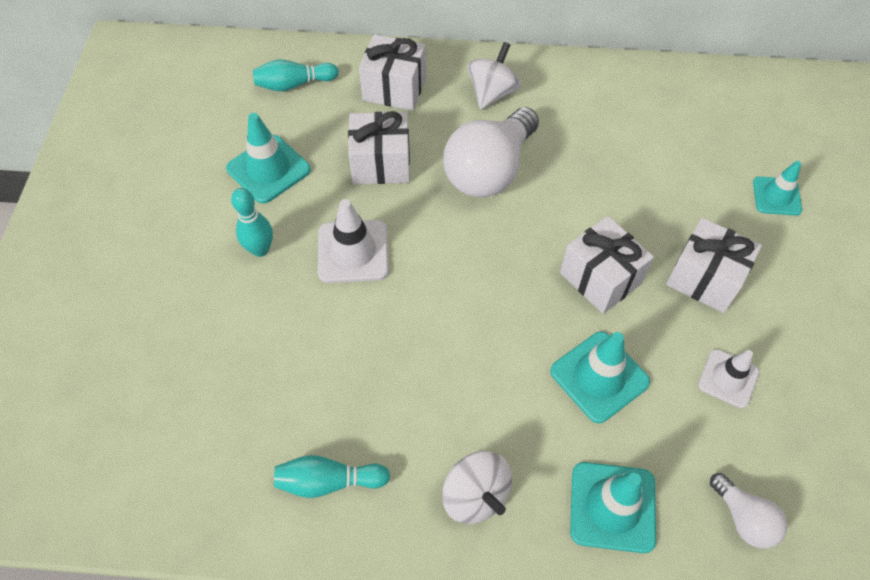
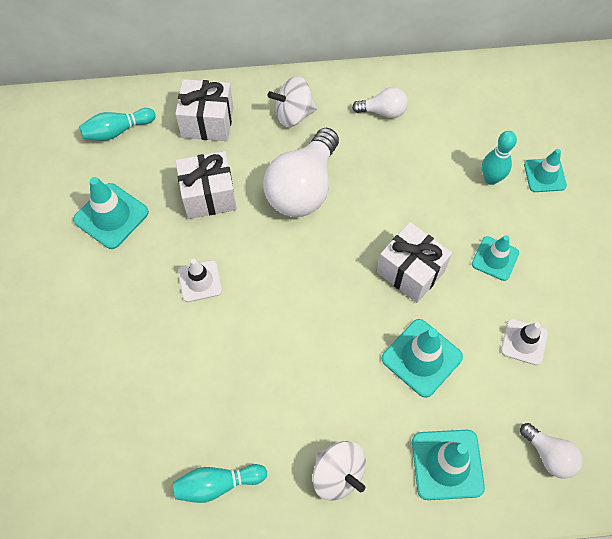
camera: 10 degrees left, 5 degrees up
turquoise bowling pin [231,188,273,257] -> turquoise bowling pin moved to [482,131,517,185]
white traffic cone [318,199,389,283] -> white traffic cone [178,259,222,302], size x0.66
white spinning top [467,42,521,109] -> white spinning top turned 120 degrees counterclockwise [268,76,317,127]
white gift [666,218,762,313] -> turquoise traffic cone [472,235,519,281]
none -> white light bulb [352,87,408,118]

